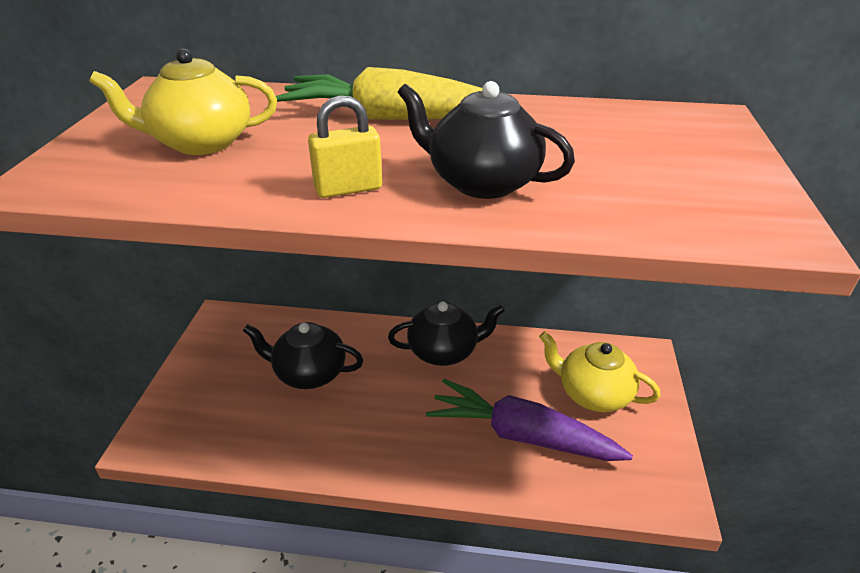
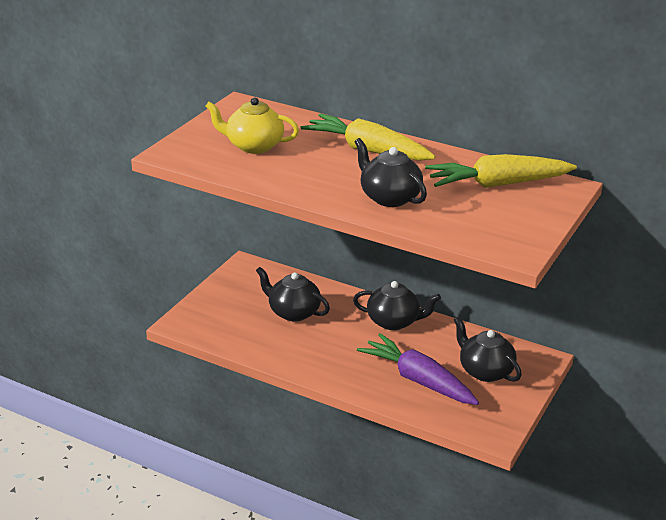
camera: 20 degrees right, 5 degrees down
yellow padlock [308,95,382,198] -> none
yellow teapot [539,331,661,412] -> black teapot [454,316,522,382]
none -> yellow carrot [425,154,577,188]

